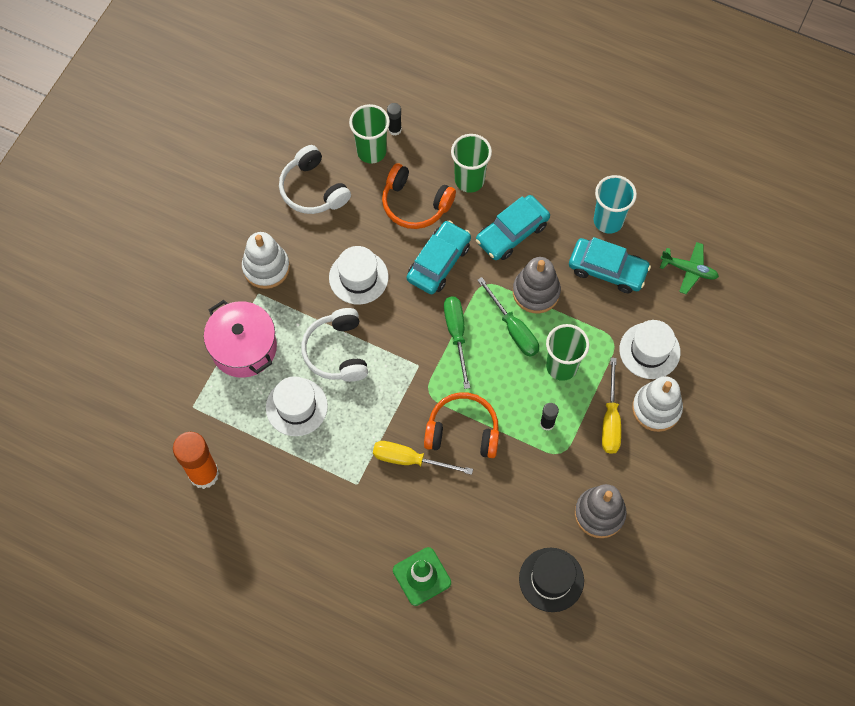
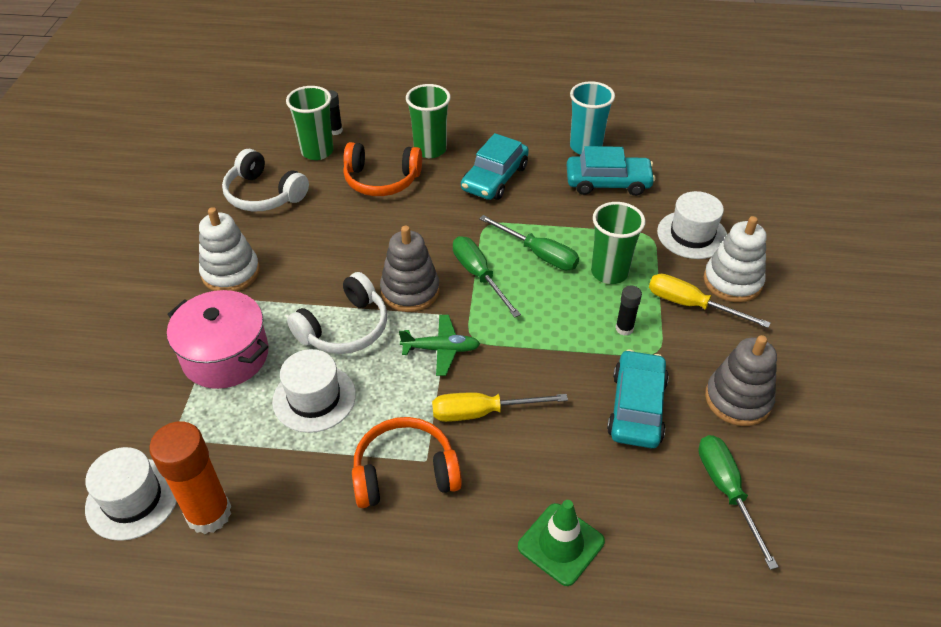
camera: 20 degrees left, 20 degrees down
white headphones [301,308,368,382] -> white headphones turned 105 degrees counterclockwise [287,272,387,354]
white hat [329,246,389,305] -> white hat moved to [85,447,177,541]
turquoise car [407,220,471,294] -> turquoise car moved to [607,350,669,448]
orange headphones [424,392,499,458] -> orange headphones moved to [352,417,462,508]
grey stacking toy [513,257,561,313] -> grey stacking toy moved to [380,226,440,312]
black hat [519,548,584,612] -> green screwdriver [698,435,779,570]
yellow screwdriver [602,358,621,454] -> yellow screwdriver turned 135 degrees clockwise [649,273,770,328]
green plane [660,242,719,294] -> green plane moved to [399,315,480,376]

